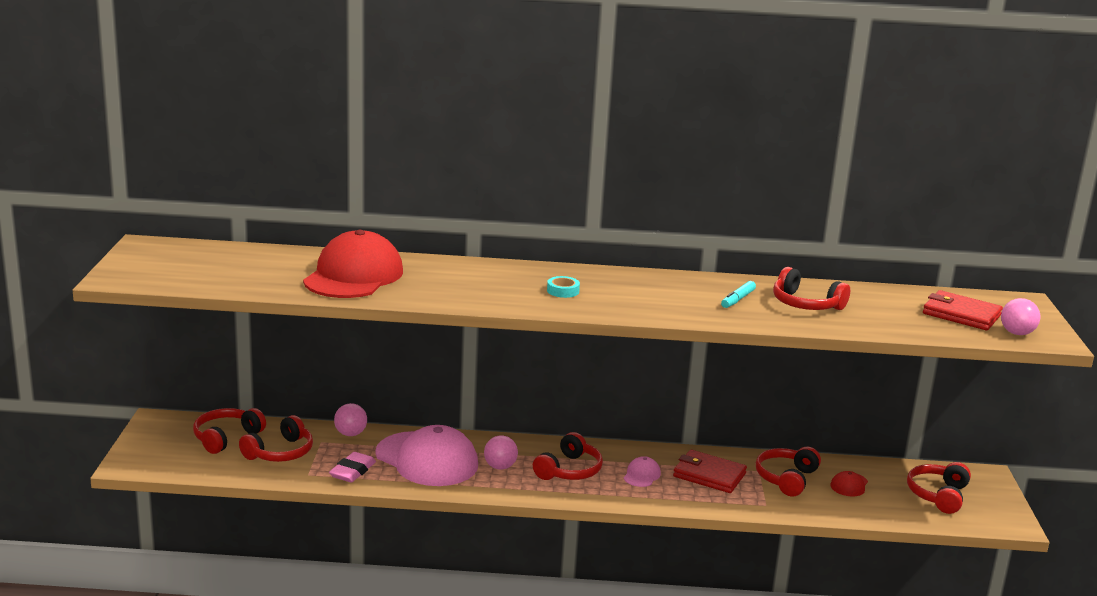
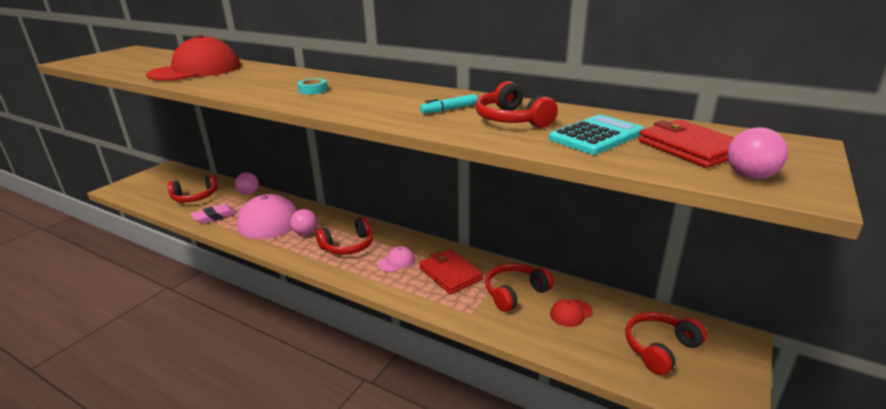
camera: 30 degrees right, 5 degrees up
red headphones [193,408,266,454] -> none
none -> turquoise calculator [549,115,644,155]

